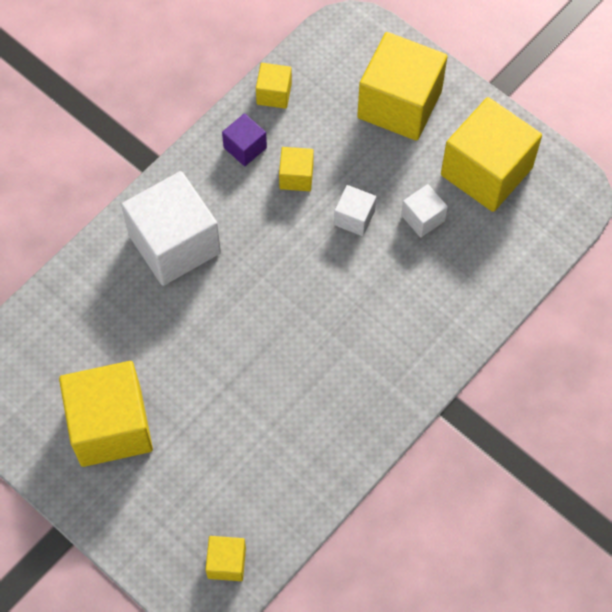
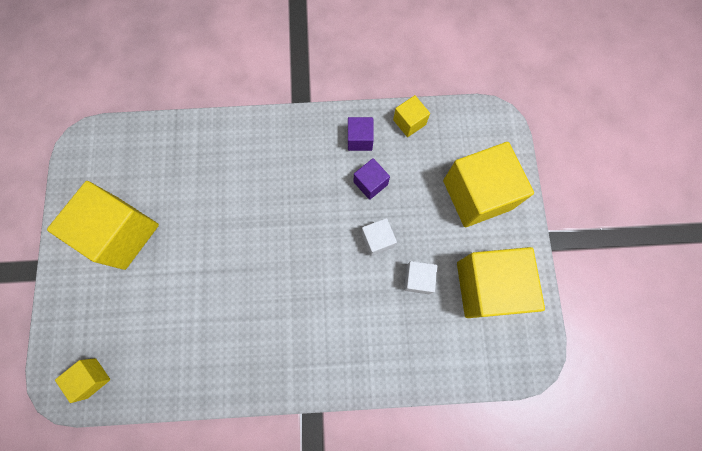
camera: 45 degrees right, 10 degrees up
white cube [121,171,221,286] -> none
yellow cube [279,147,314,191] -> purple cube [354,158,390,200]

